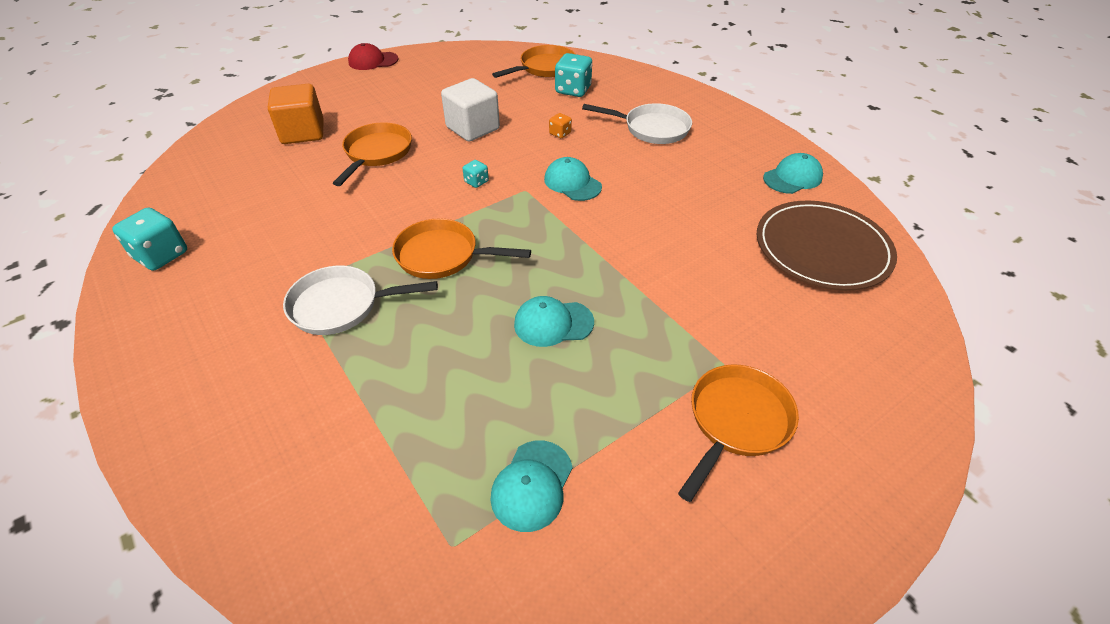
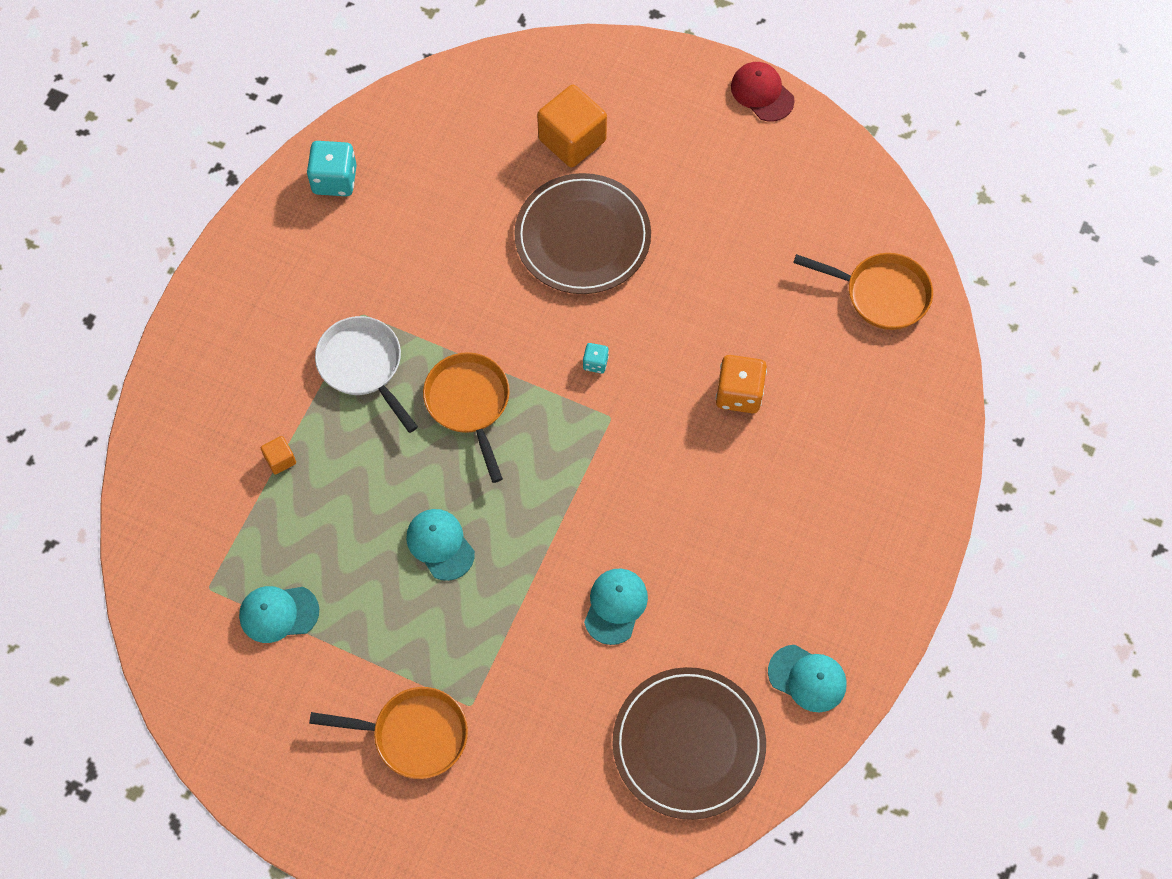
camera: 60 degrees right, 20 degrees up
orange pan [333,122,412,186] -> brown plate [514,173,651,294]
white cube [441,78,500,141] -> none
turquoise cap [544,157,602,201] -> turquoise cap moved to [584,568,648,645]
orange dice [549,113,572,138] -> orange dice [716,355,767,413], size x1.93
turquoise dice [555,53,592,97] -> none
white pan [582,103,692,144] -> none
none -> orange cube [261,436,296,474]

